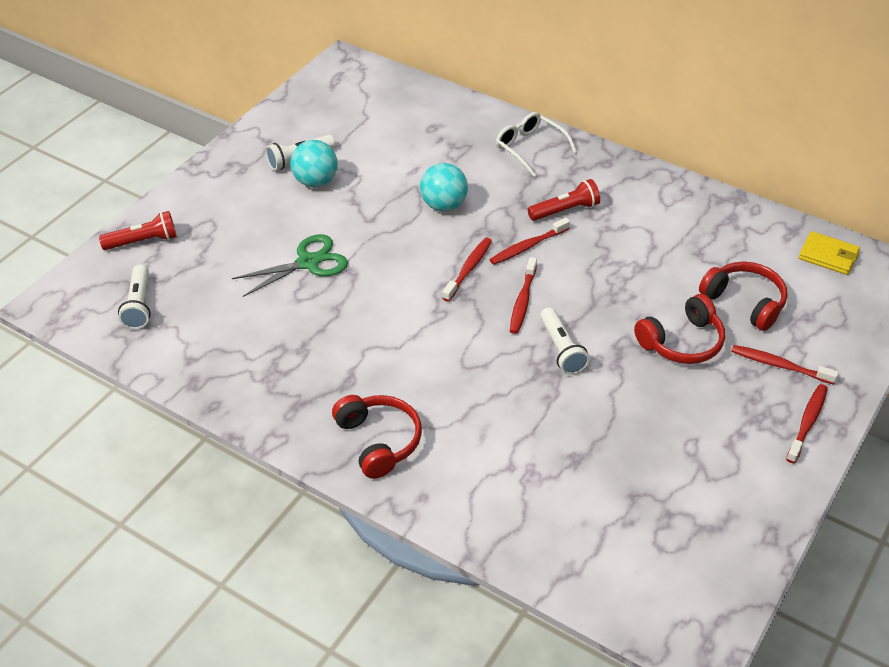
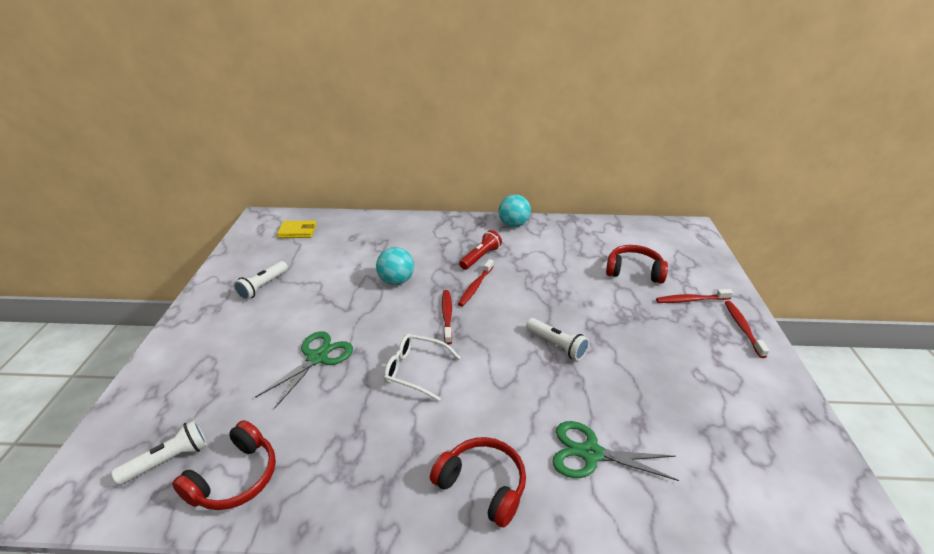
camera: 30 degrees left, 10 degrees down
red flashlight [99,211,177,250] -> none
white flashlight [118,264,151,329] -> white flashlight turned 90 degrees counterclockwise [111,420,207,485]
turquoise ball [290,140,338,187] -> turquoise ball moved to [498,194,531,227]
white glasses [496,112,577,177] -> white glasses moved to [384,334,461,401]
red toothbrush [510,257,537,334] -> none
red headphones [634,294,725,364] -> red headphones moved to [172,420,276,510]
yellow wallet [799,231,860,275] -> yellow wallet moved to [277,220,316,238]
none -> green scissors [552,421,679,481]

